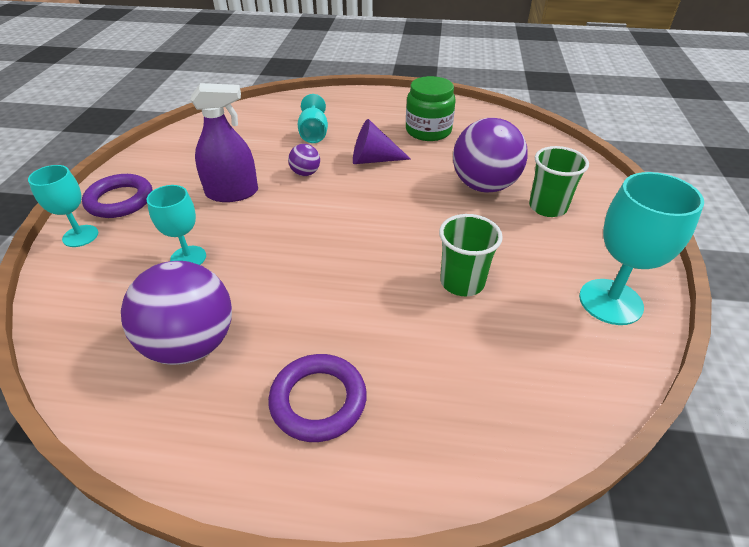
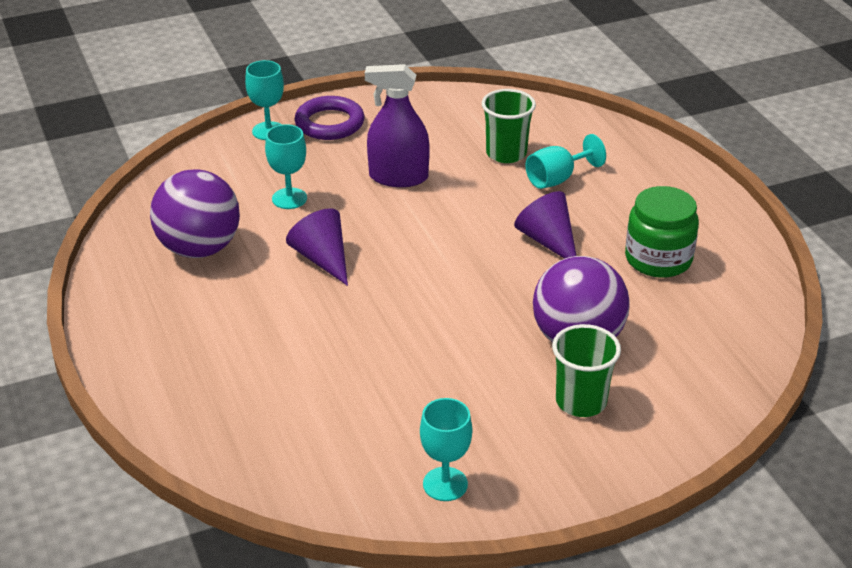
camera: 60 degrees right, 5 degrees down
purple spray bottle [191,83,258,202] -> purple spray bottle turned 135 degrees clockwise [365,64,430,187]
purple ring [268,354,367,442] -> none
purple ball [288,144,320,176] -> none
green cup [439,214,503,296] -> green cup moved to [482,89,536,163]
turquoise goblet [579,172,704,325] -> turquoise goblet [420,398,472,501], size x0.62
none -> purple cone [286,208,348,286]

